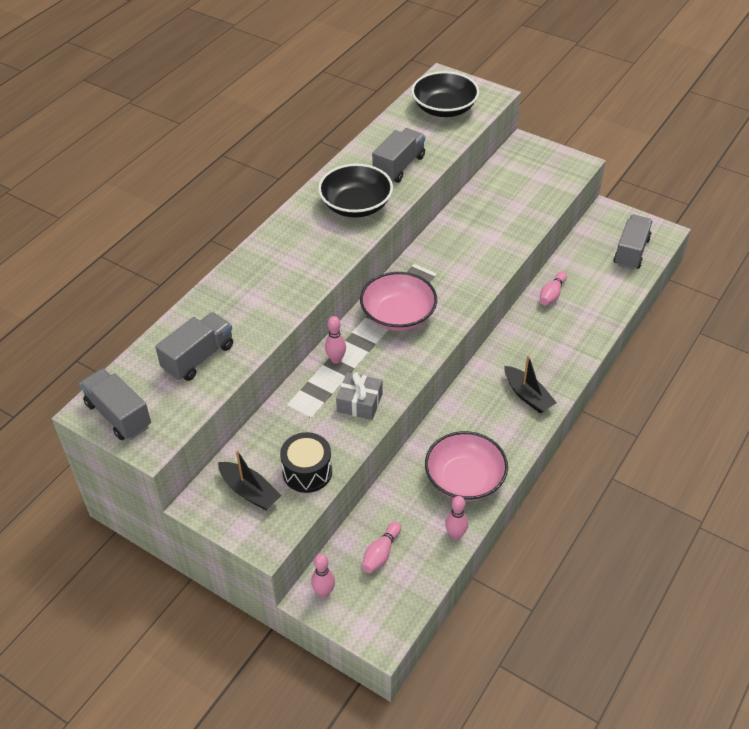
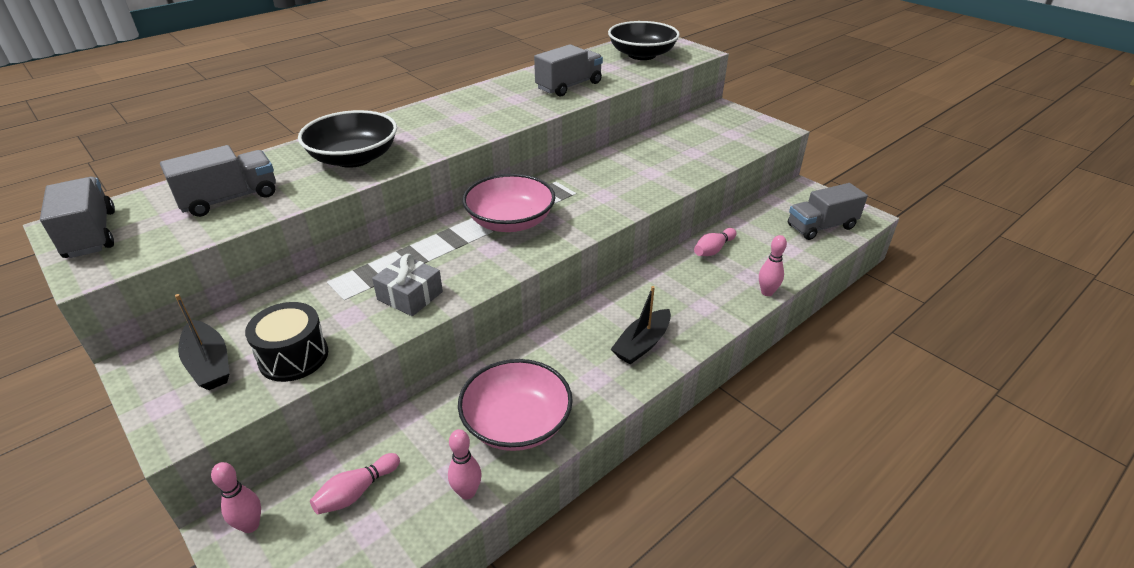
camera: 15 degrees right, 10 degrees down
black bowl [318,164,393,217] -> black bowl moved to [298,110,397,168]
pink bowling pin [325,316,346,364] -> pink bowling pin moved to [759,235,787,296]
black boat [504,355,557,413] -> black boat turned 60 degrees clockwise [611,286,671,365]
grey truck [614,215,653,270] -> grey truck turned 150 degrees counterclockwise [788,183,868,240]

